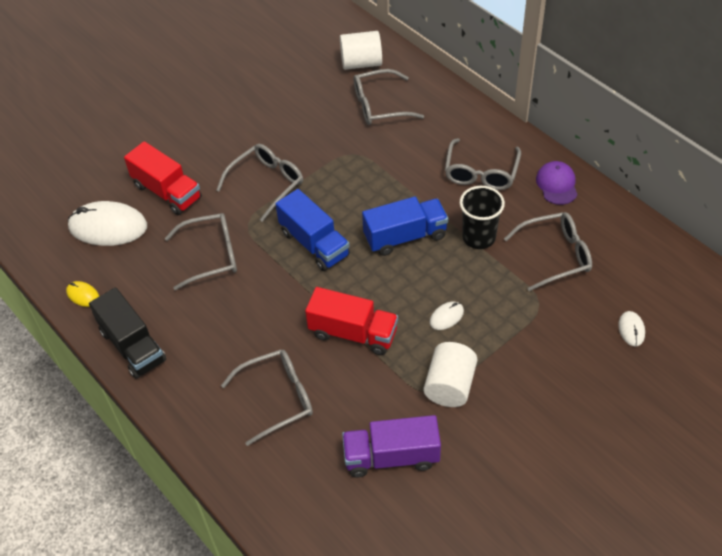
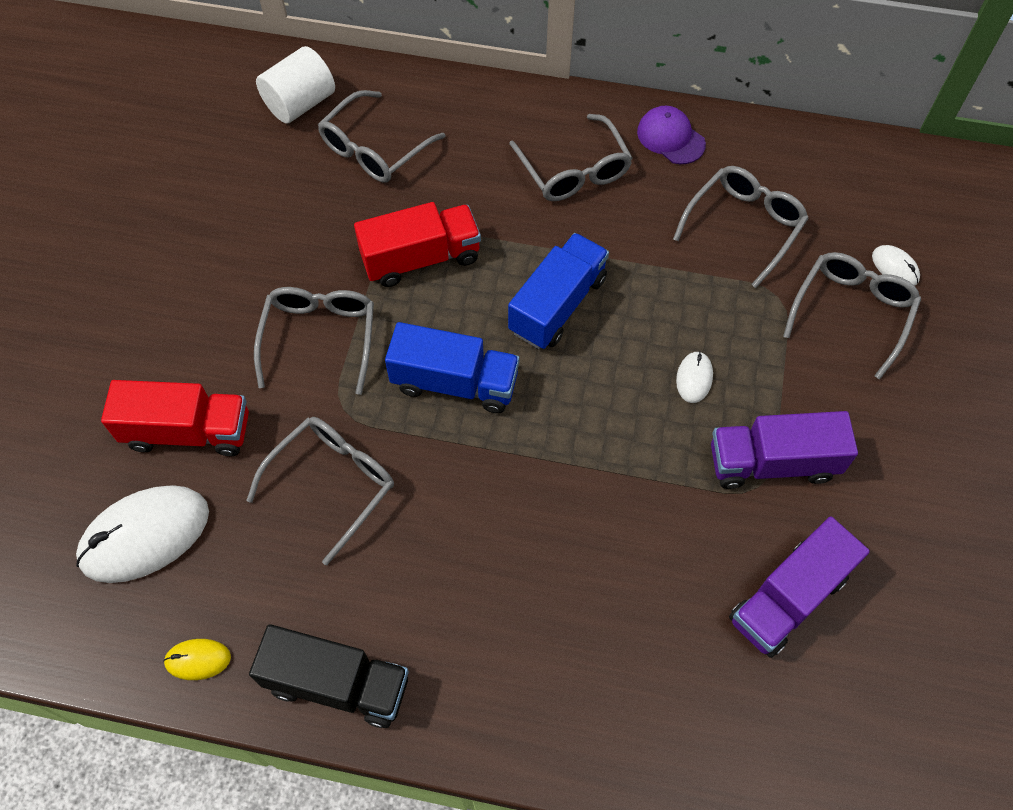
camera: 40 degrees left, 10 degrees up
grey glasses [221,350,313,446] -> grey glasses moved to [783,252,921,380]
red truck [305,287,398,355] -> red truck moved to [354,202,481,287]
white cylinder [424,342,477,407] -> purple truck [711,411,858,489]
black cup [460,186,505,249] -> none

